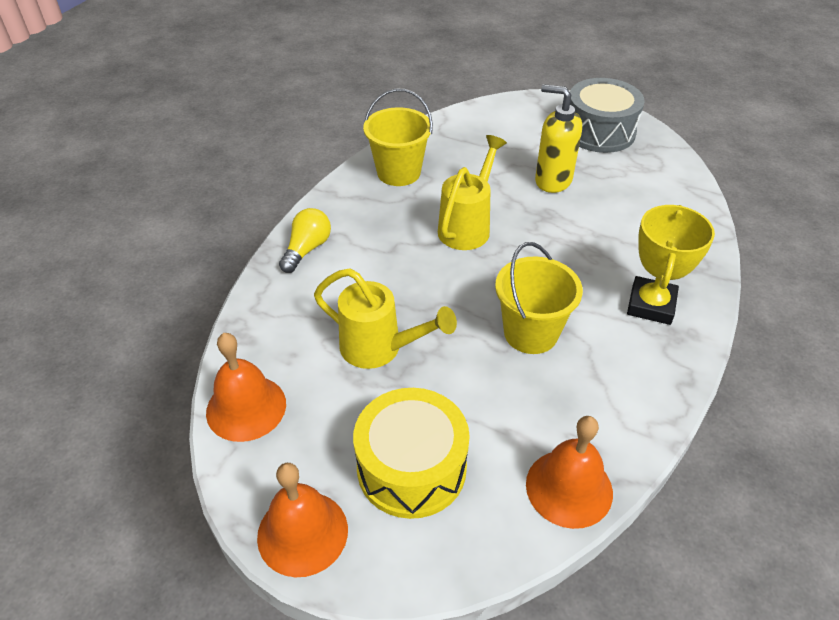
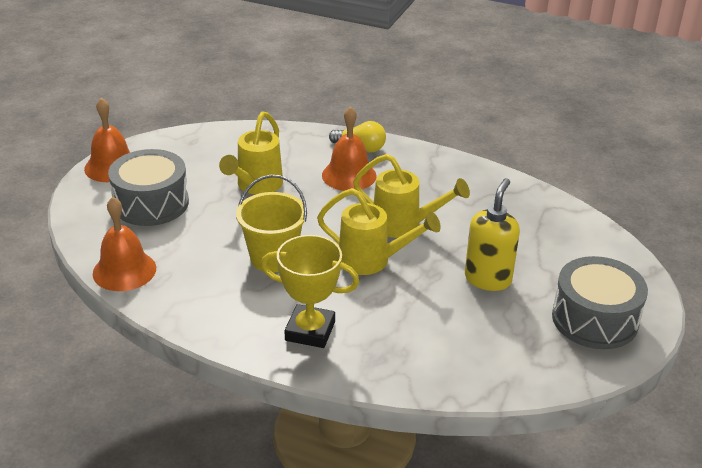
camera: 85 degrees right, 10 degrees down
orange bell [206,333,286,442] -> orange bell moved to [322,106,376,191]
yellow drum [353,388,470,519] -> grey drum [108,149,189,226]
yellow bucket [363,89,433,186] -> none
none -> yellow watering can [317,188,441,275]

